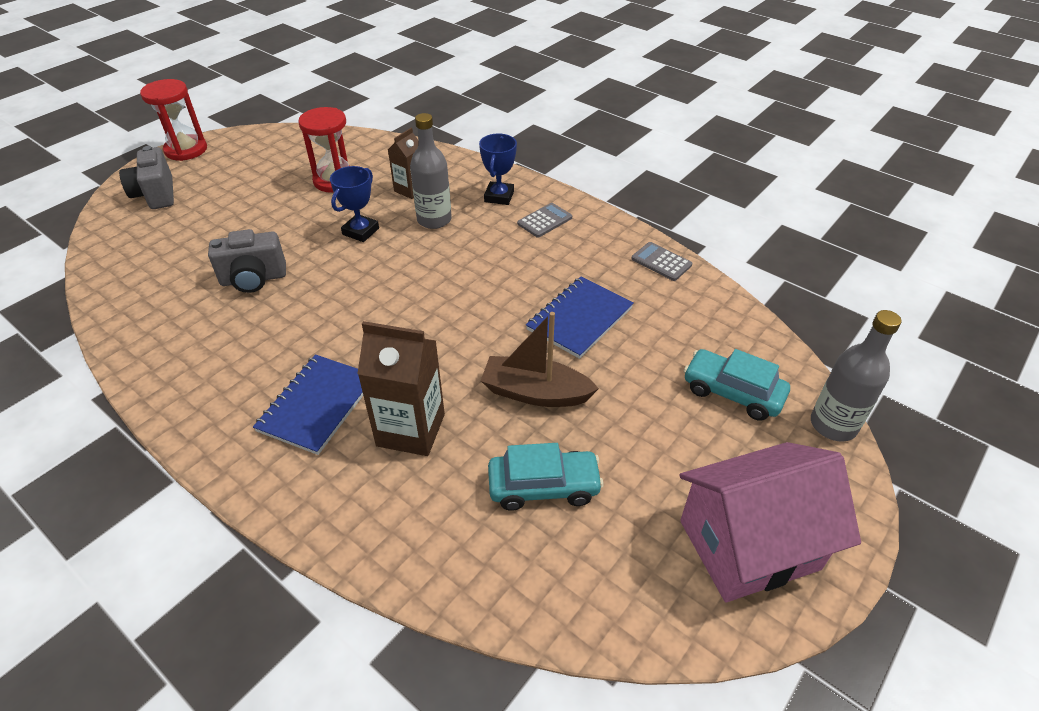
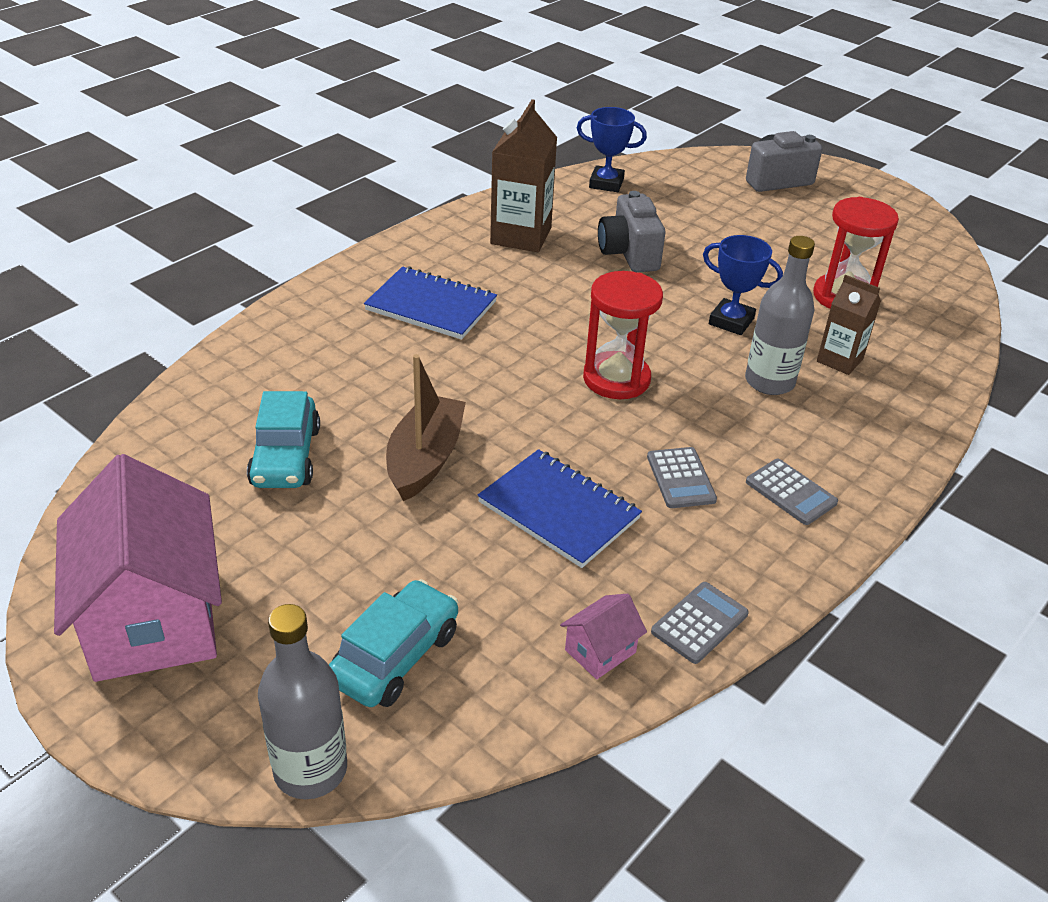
camera: 90 degrees right, 5 degrees down
red hourglass [140,79,207,161] -> red hourglass moved to [583,271,663,399]
brown carton [357,321,445,456] -> brown carton moved to [490,99,557,252]
blue trophy [479,133,517,205] -> blue trophy moved to [577,107,647,192]
none -> pink house [560,594,647,679]
none -> grey calculator [647,447,717,508]

